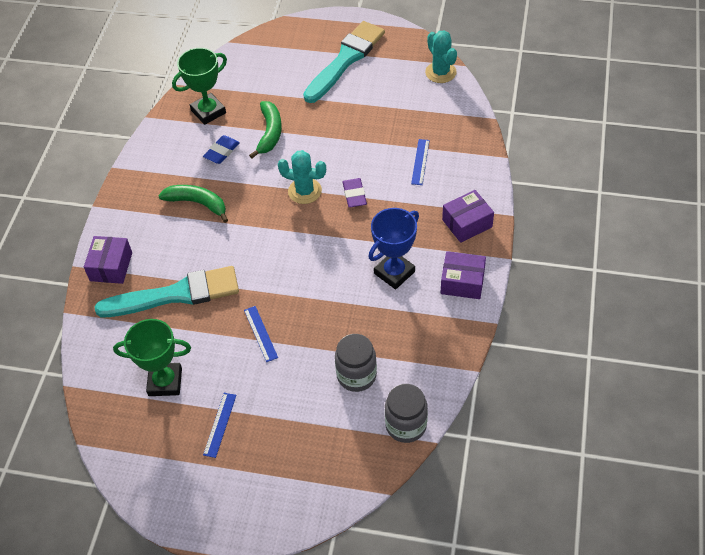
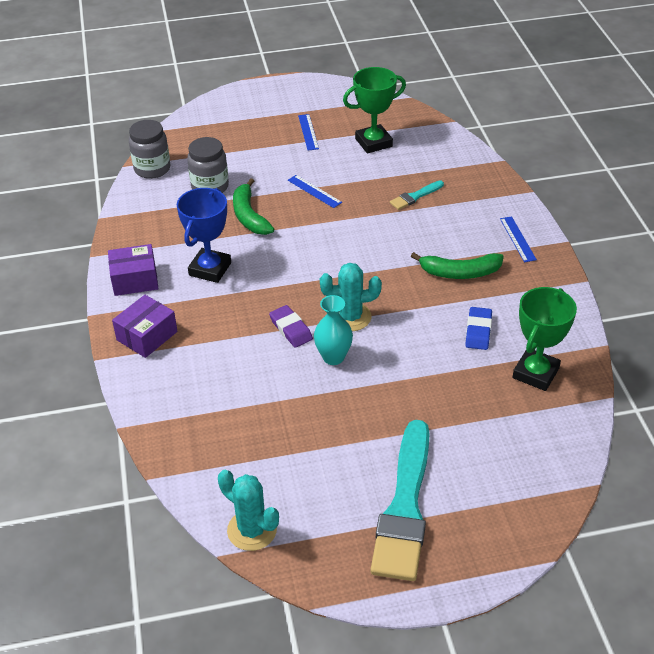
camera: 155 degrees right, 10 degrees down
purple box [84,236,132,284] -> none
turquoise brush [94,266,239,317] -> turquoise brush [390,180,444,210], size x0.44
green banana [249,101,282,159] -> green banana moved to [233,178,274,235]
blue ruler [411,139,430,185] -> blue ruler moved to [500,216,537,262]
none -> turquoise vase [314,295,353,365]

